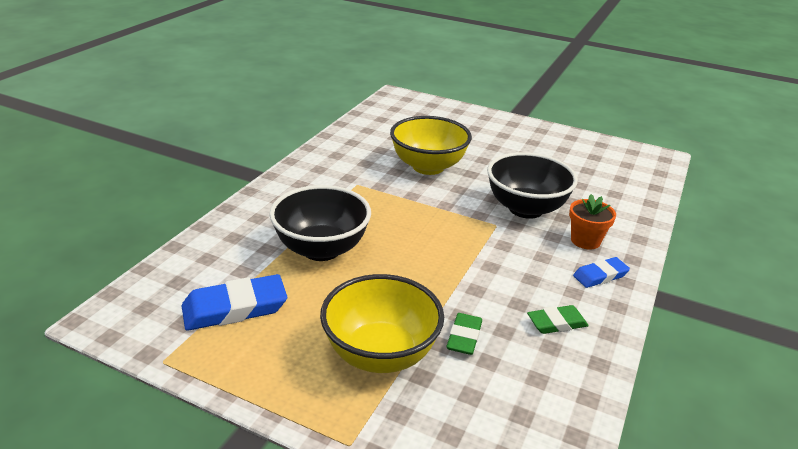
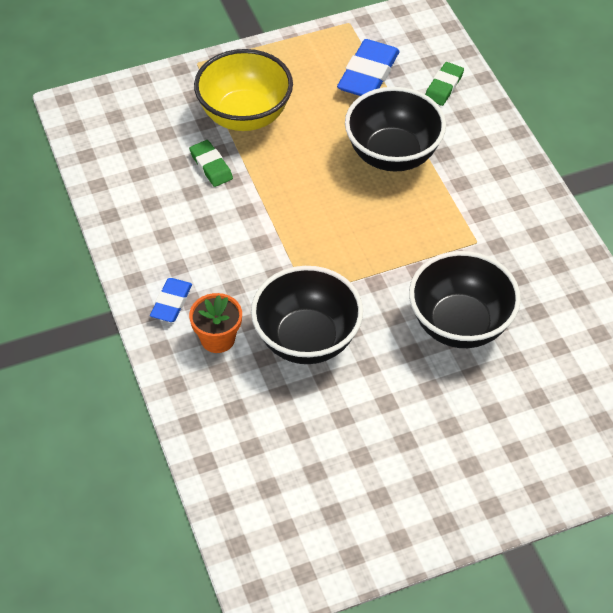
camera: 135 degrees right, 20 degrees up
yellow bowl [390,116,472,175] -> black bowl [409,251,521,348]
green eraser [527,305,589,334] -> green eraser moved to [425,62,464,106]

